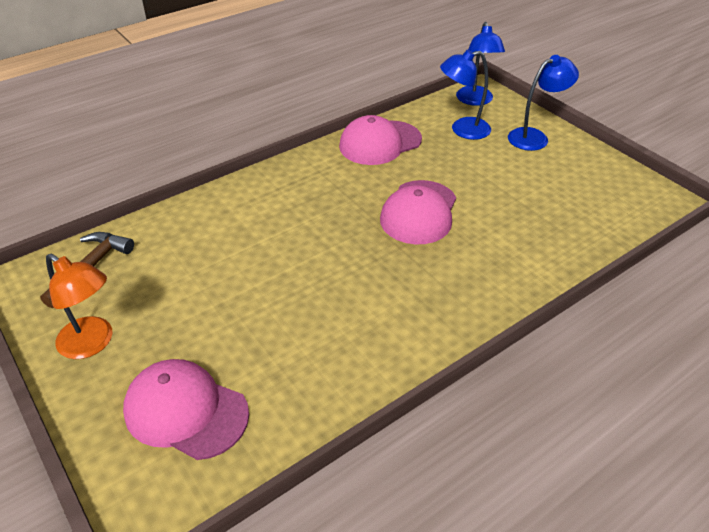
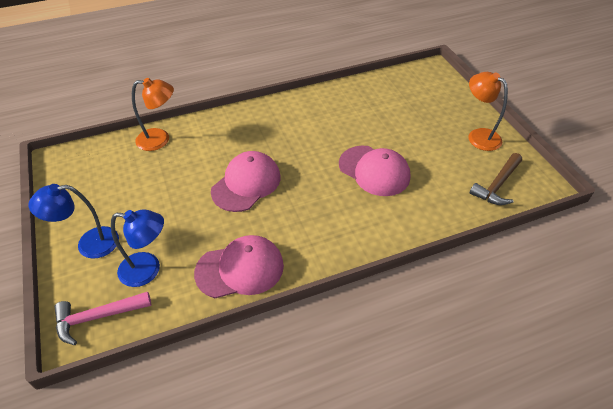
camera: 165 degrees left, 5 degrees up
pink cap [123,359,249,460] -> pink cap moved to [339,146,410,196]
blue lamp [456,22,505,106] -> pink hammer [55,292,151,345]
none -> orange lamp [132,78,174,151]

